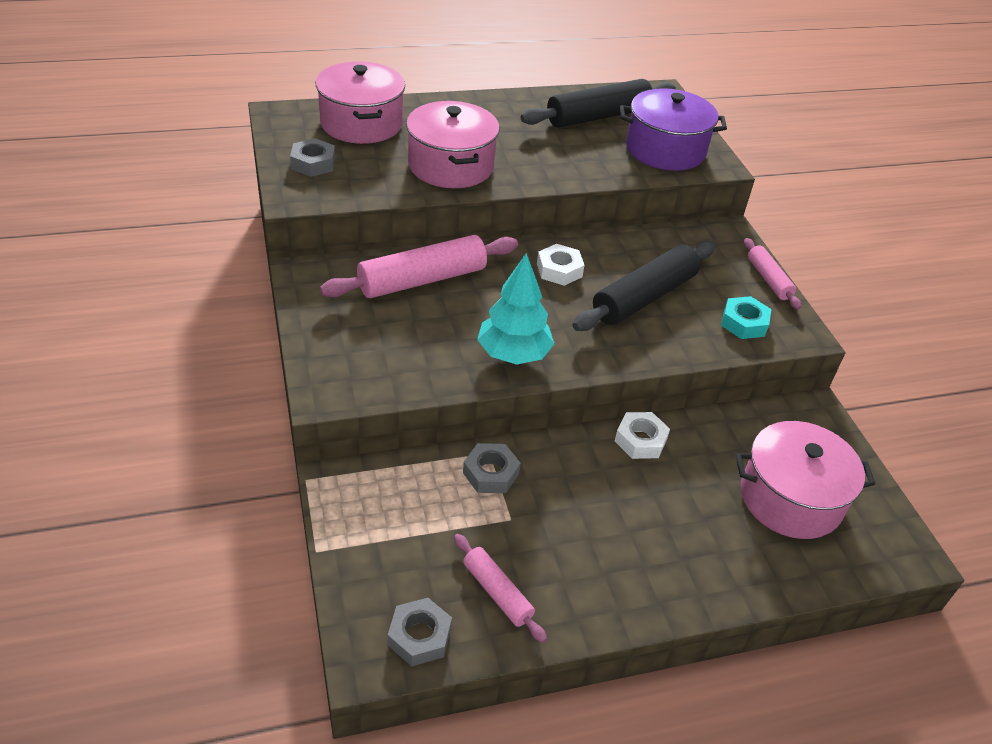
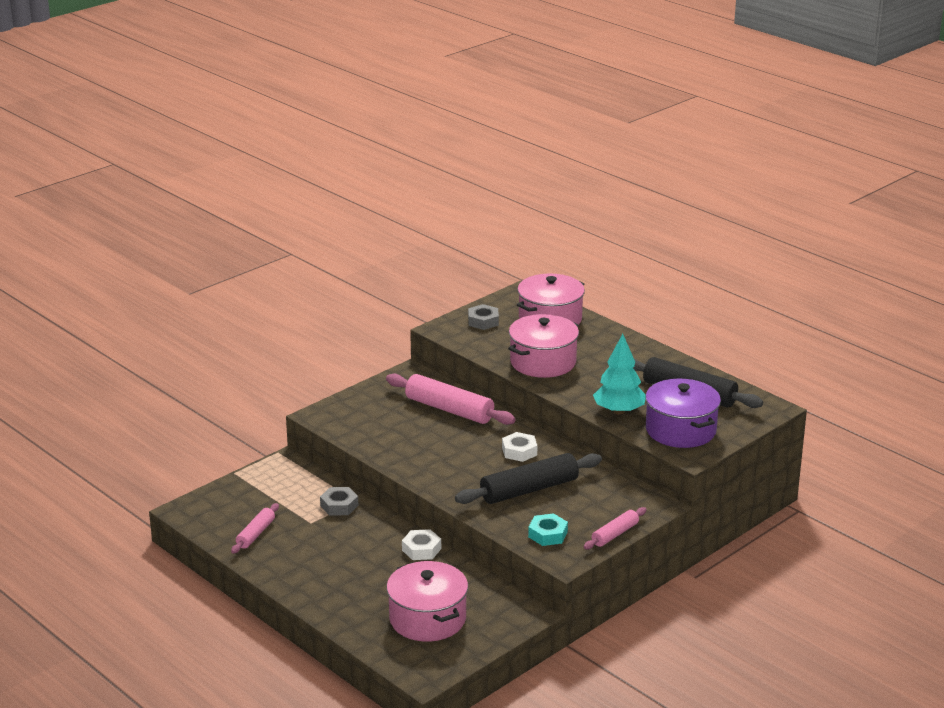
camera: 65 degrees right, 15 degrees down
grey nut [388,598,452,666] -> none
turquoise tree [477,253,554,365] -> turquoise tree moved to [593,334,646,415]
black rolling pin [572,241,715,331] -> black rolling pin turned 45 degrees counterclockwise [455,453,602,504]

